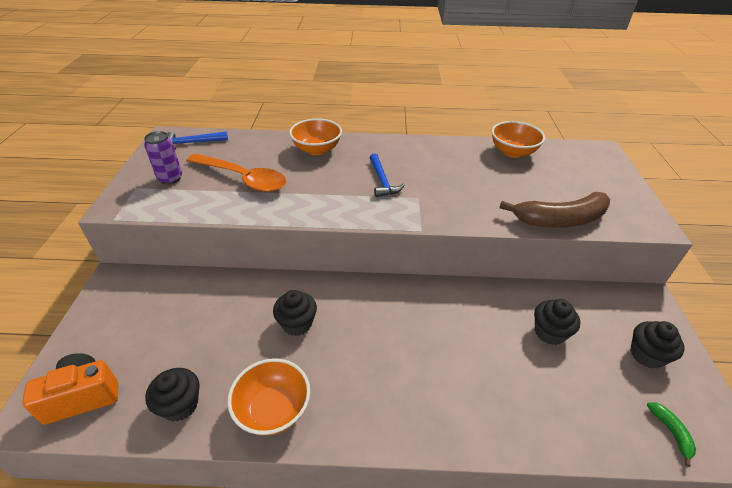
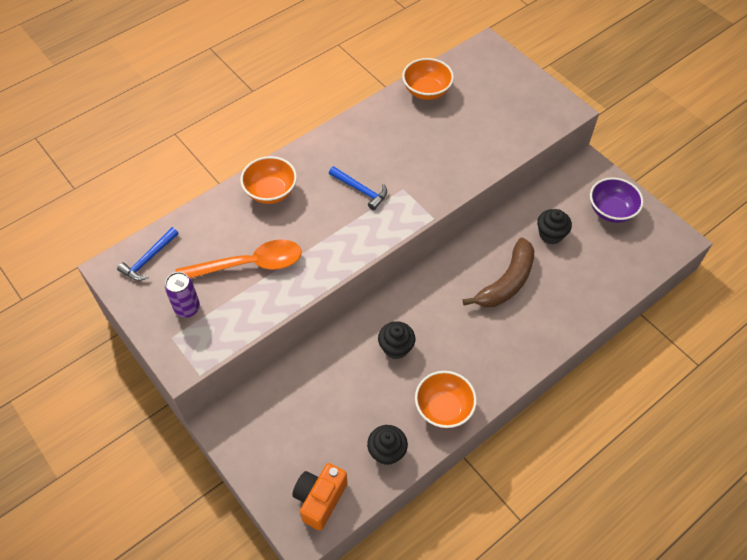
camera: 40 degrees left, 15 degrees up
brown banana [499,192,610,227] -> brown banana moved to [463,237,534,307]
black cupcake [630,321,685,369] -> purple bowl [590,177,644,223]
green banana [647,402,696,467] -> none

